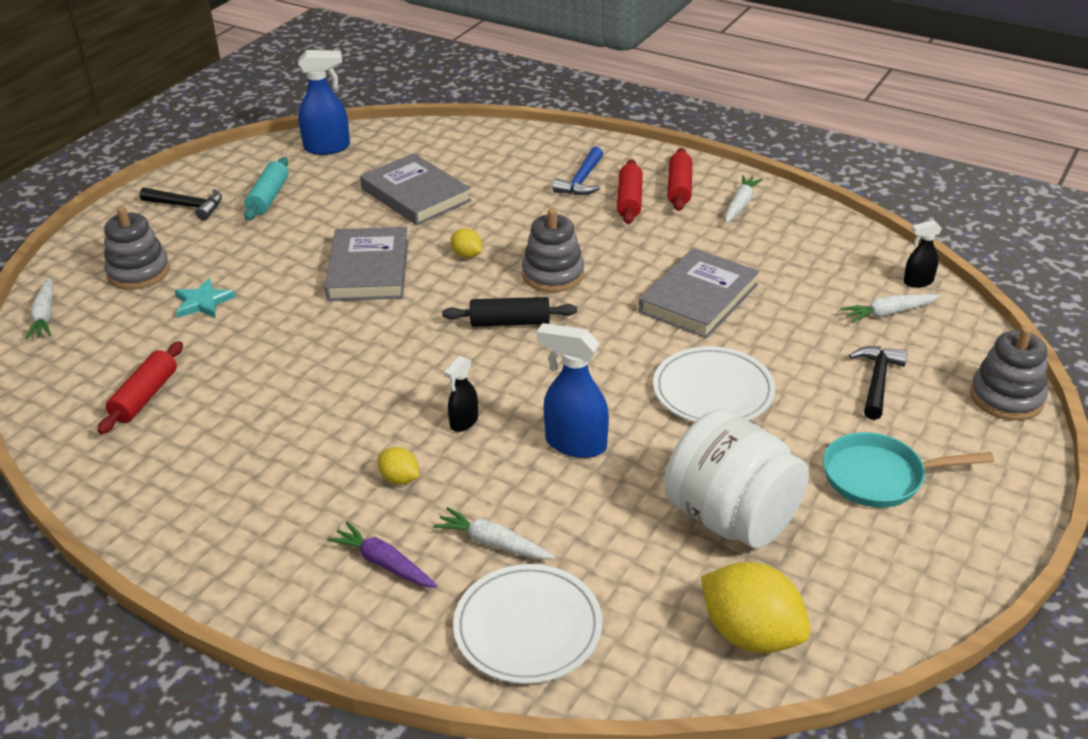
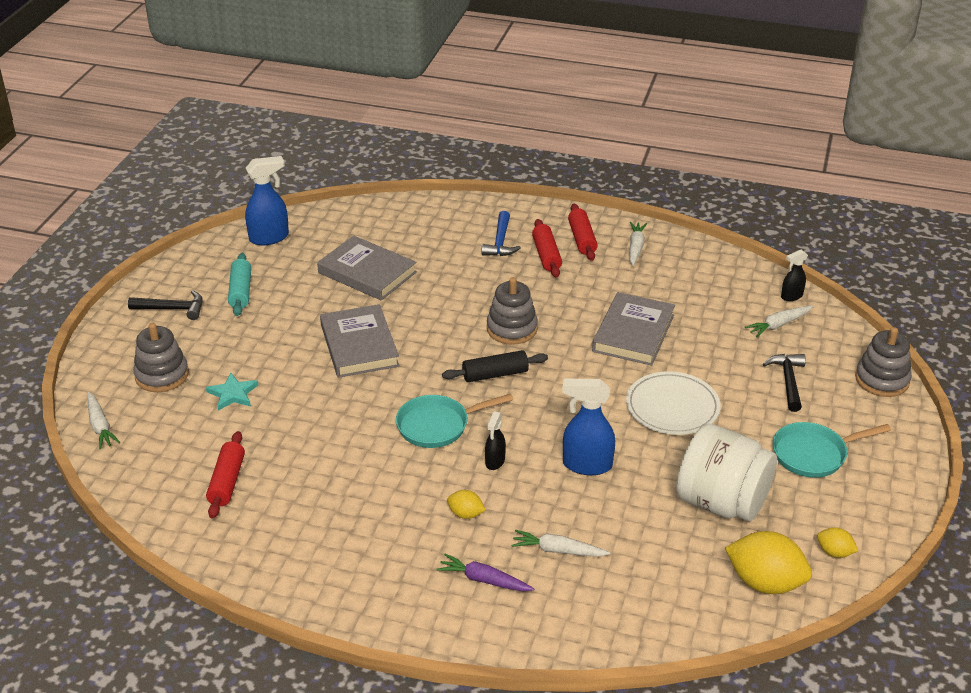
camera: 15 degrees left, 0 degrees up
yellow lemon [450,228,482,258] -> yellow lemon moved to [817,528,858,558]
white plate [453,564,603,684] -> none
none -> turquoise pan [396,394,513,448]

